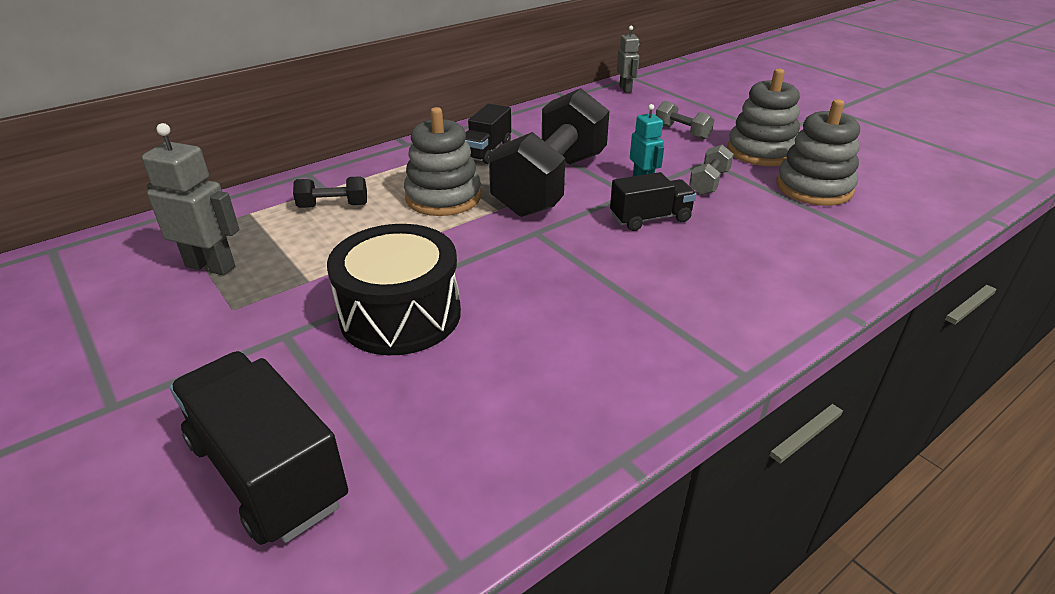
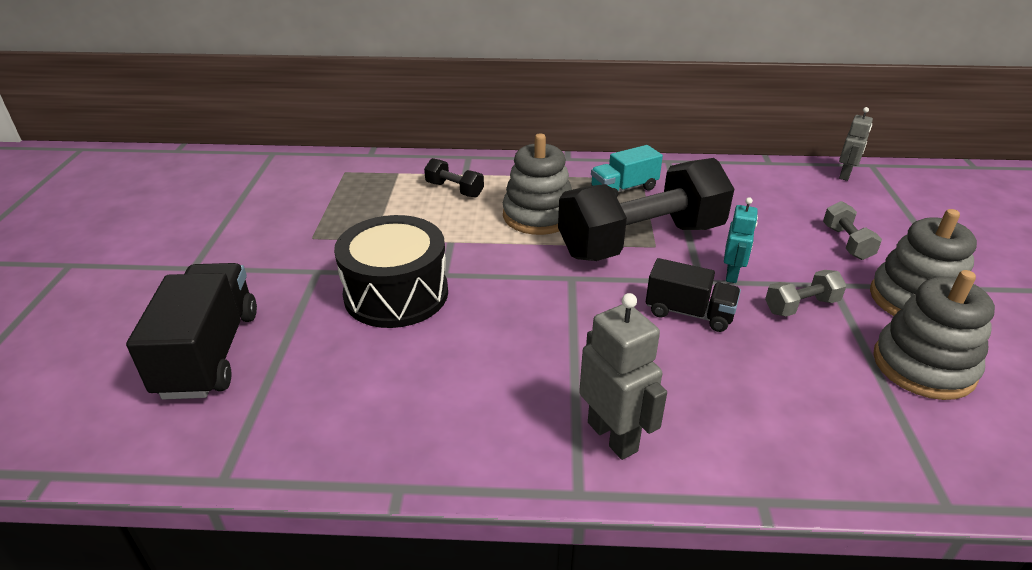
camera: 40 degrees right, 0 degrees up
grey robot [142,123,239,275] -> grey robot moved to [579,293,667,460]
black truck [465,104,511,164] -> turquoise truck [591,145,663,197]

